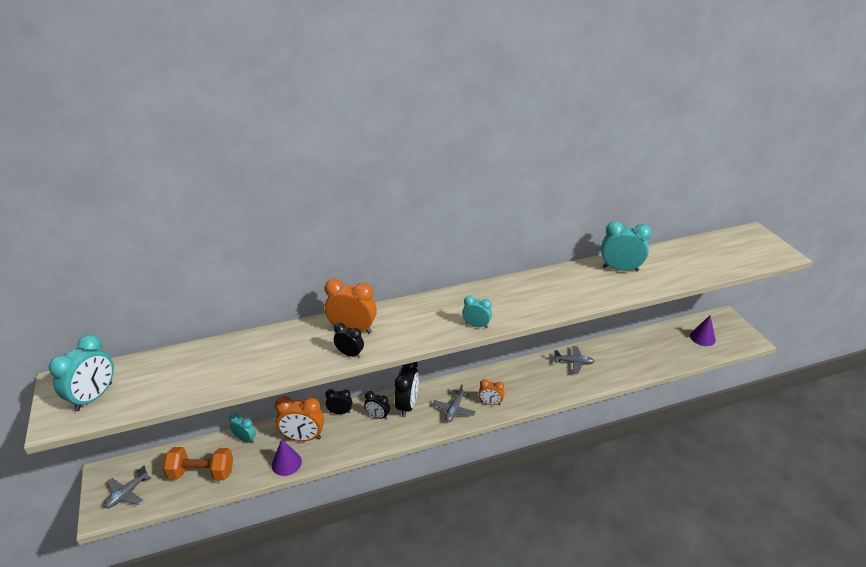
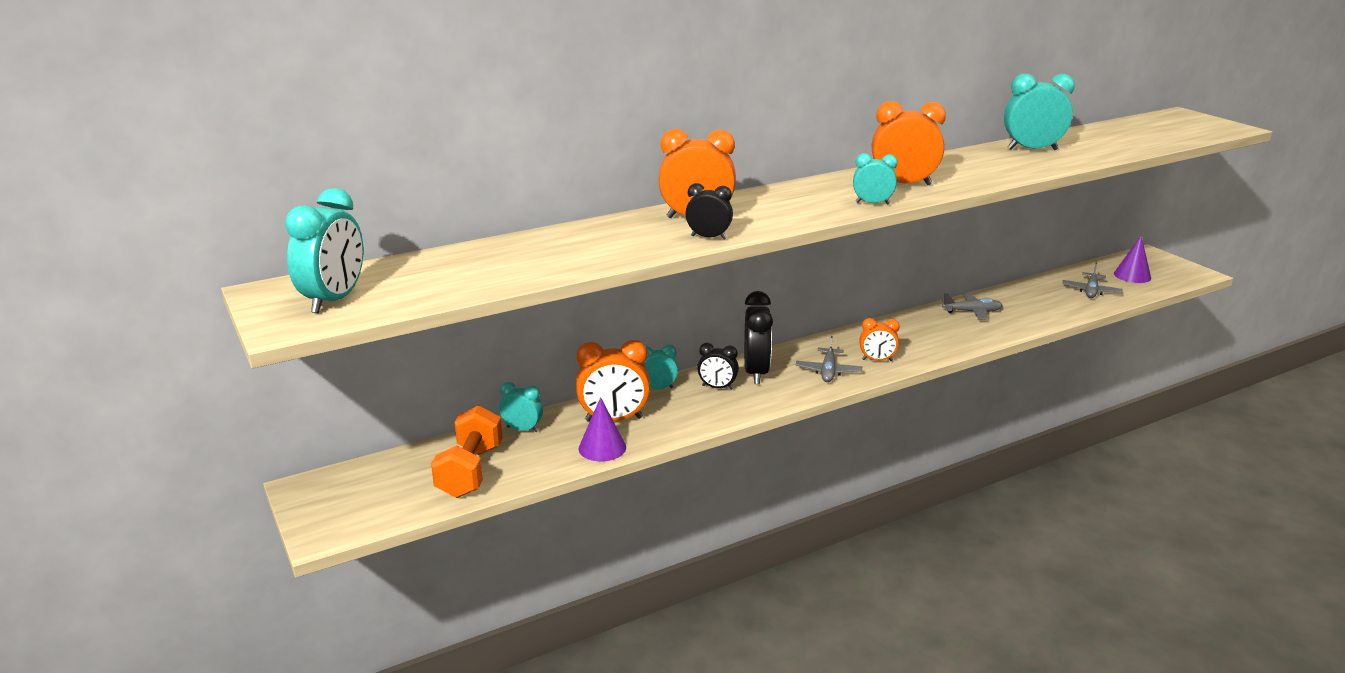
camera: 10 degrees left, 10 degrees down
grey plane [104,465,152,509] -> grey plane moved to [1062,263,1123,298]
orange dumbbell [163,447,233,481] -> orange dumbbell turned 75 degrees counterclockwise [431,405,503,498]
black clock [325,389,352,414] -> turquoise clock [644,345,678,390]
none -> orange clock [872,101,946,185]

